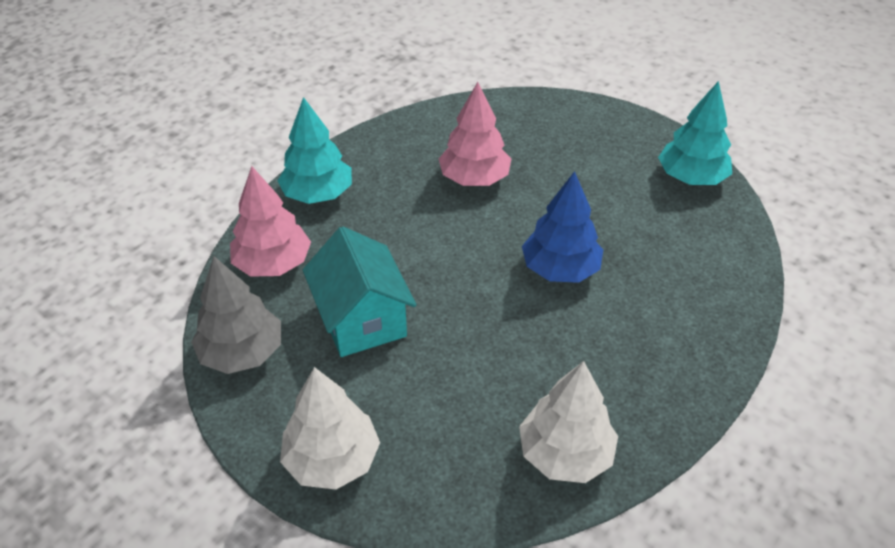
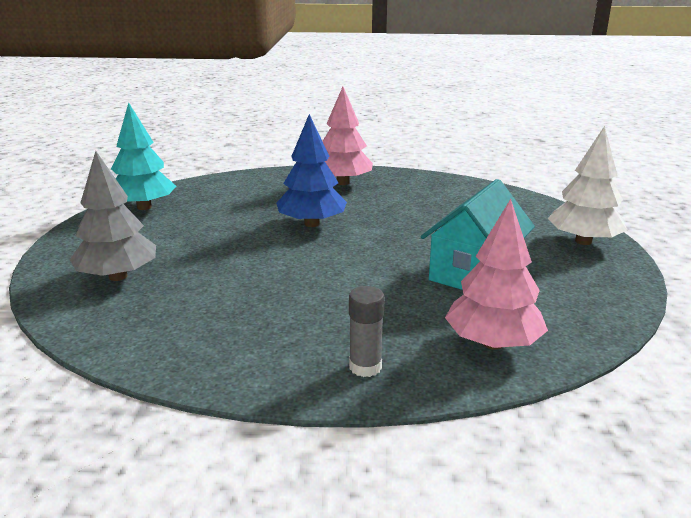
camera: 125 degrees left, 20 degrees down
grey tree [191,256,281,374] -> grey tree moved to [70,151,156,281]
turquoise tree [277,97,352,204] -> grey glue stick [349,286,385,377]
pink tree [438,82,512,186] -> pink tree moved to [322,87,373,185]
white tree [519,361,618,483] -> none

